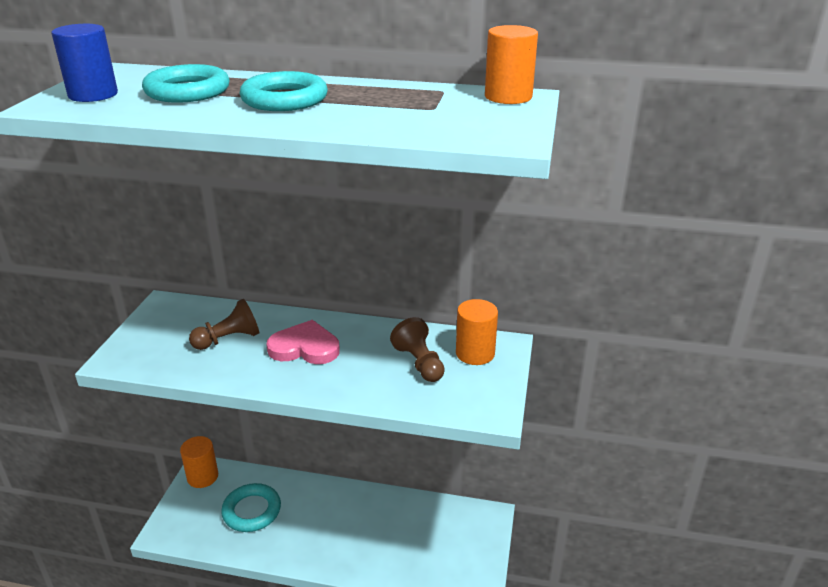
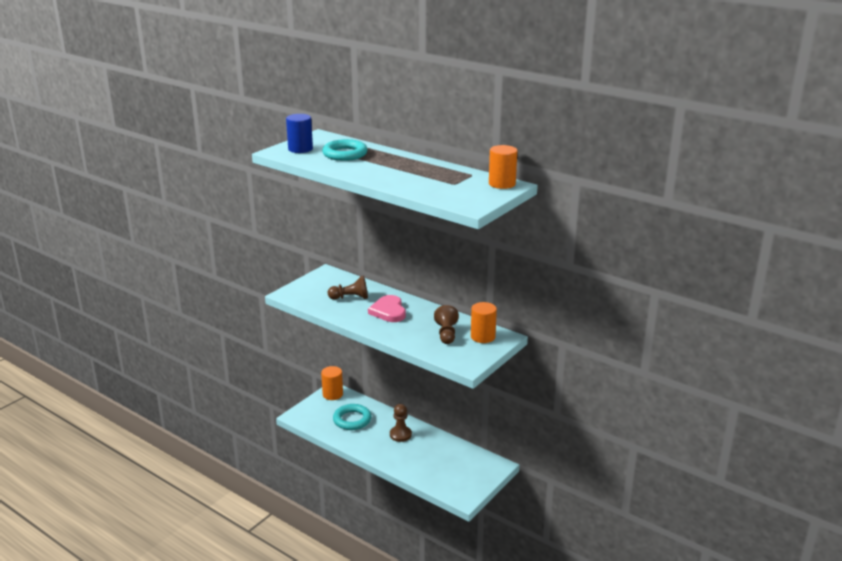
camera: 25 degrees right, 5 degrees down
turquoise ring [239,71,328,111] -> none
pink heart [266,320,340,364] -> pink heart turned 135 degrees counterclockwise [368,295,406,322]
none -> brown pawn [390,404,412,442]

